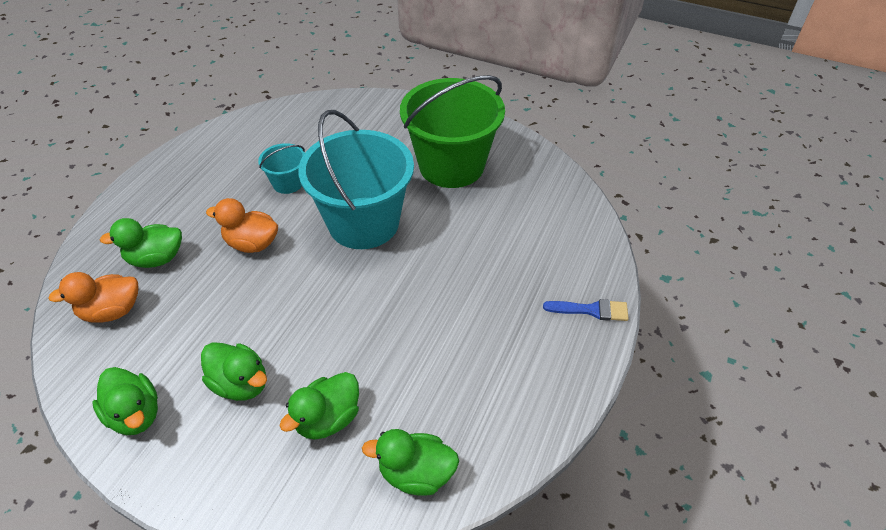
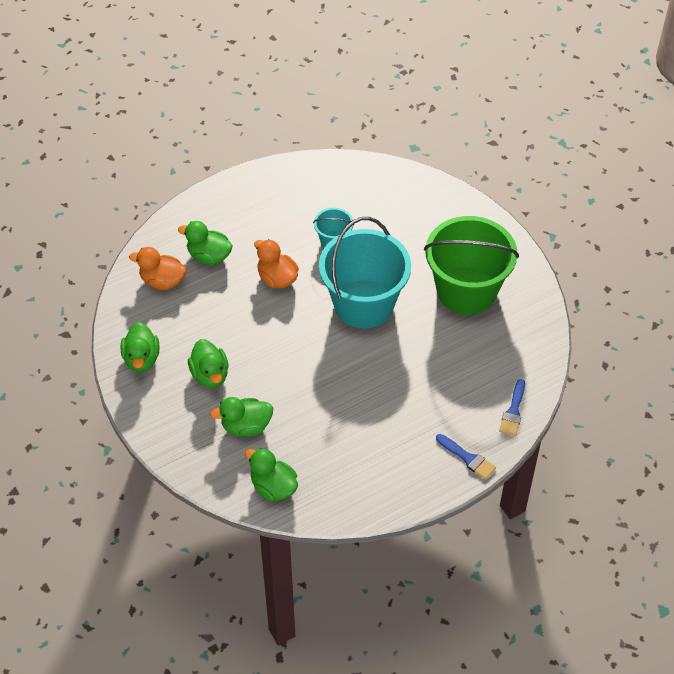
camera: 35 degrees right, 5 degrees up
none -> blue brush [499,379,525,436]

